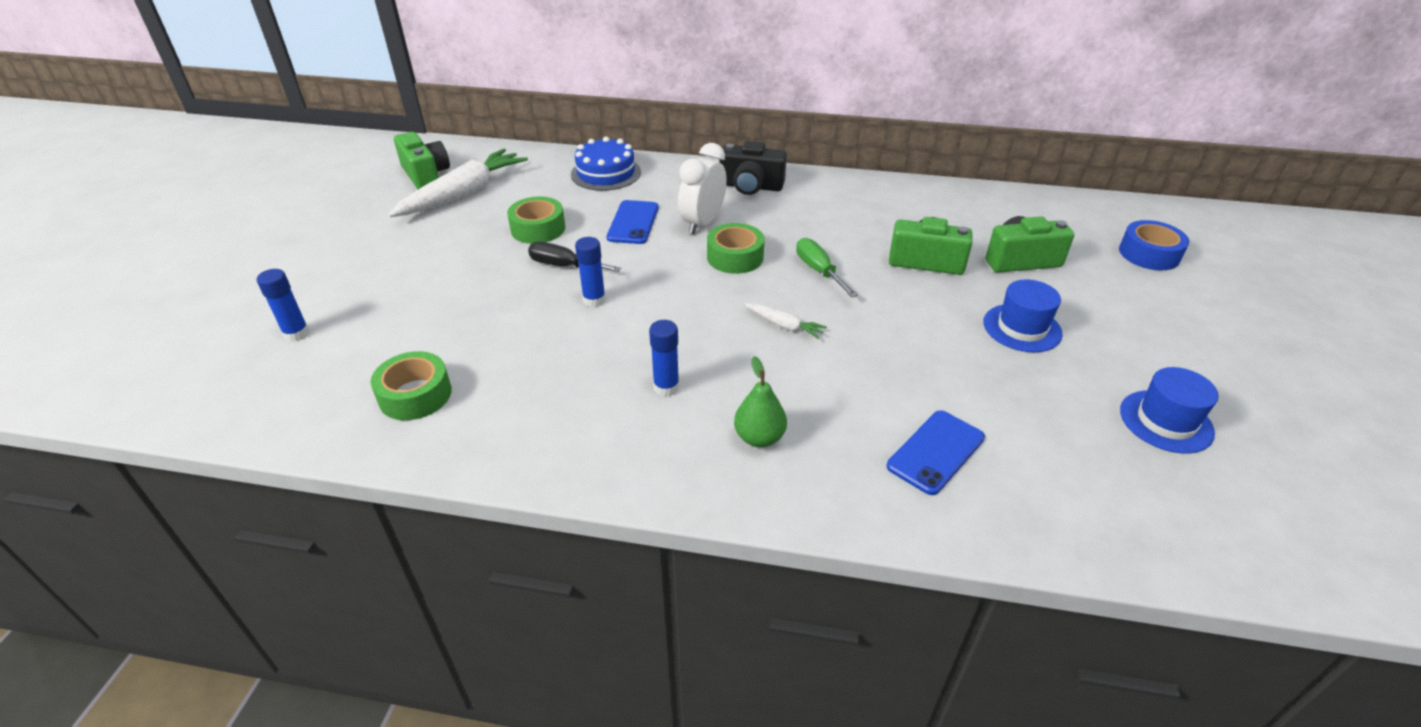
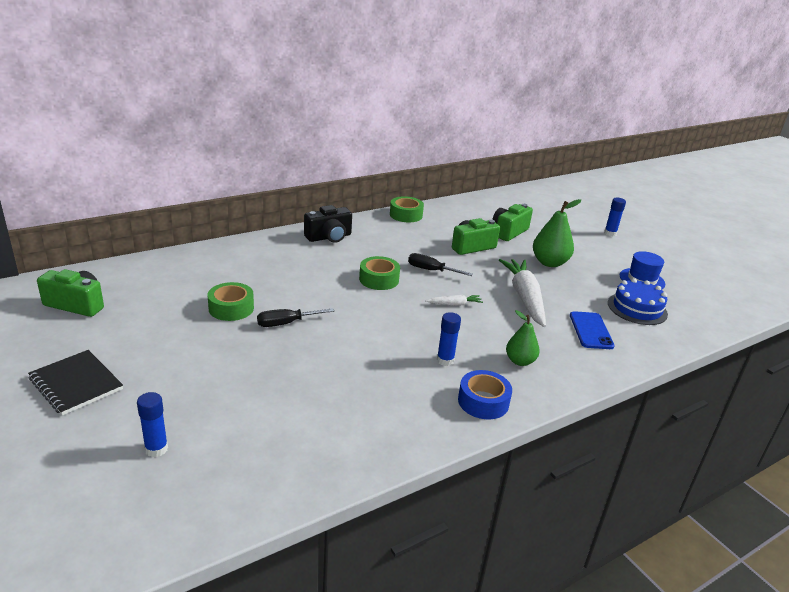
camera: 45 degrees left, 10 degrees down
green tape [371,351,452,420] -> green tape moved to [390,196,424,222]
white carrot [388,149,528,217] -> white carrot moved to [499,259,546,327]
blue cake [571,137,641,191] -> blue cake moved to [608,278,668,325]
blue glue stick [575,237,606,307] -> blue glue stick moved to [604,198,626,236]
blue phone [606,200,659,244] -> none
white clock [678,143,727,234] -> none
green screwdriver [796,238,858,297] -> black screwdriver [408,253,473,276]
blue hat [983,279,1063,352] -> green pear [533,199,581,267]
blue tape [1119,220,1189,270] -> blue tape moved to [458,370,512,419]
none -> black notebook [28,350,123,416]

